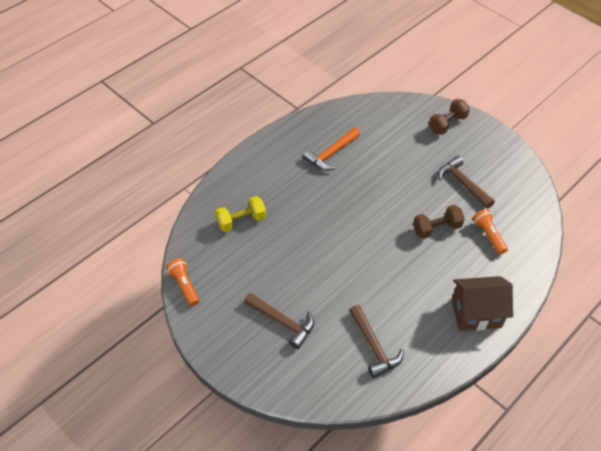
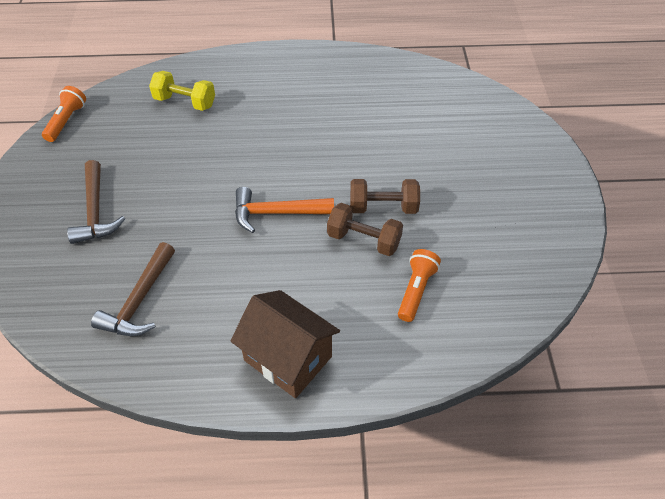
camera: 45 degrees right, 0 degrees up
orange hammer [303,128,360,171] -> orange hammer moved to [235,187,334,233]
brown dumbbell [429,99,470,135] -> brown dumbbell moved to [350,179,420,214]
brown hammer [438,156,495,209] -> none

